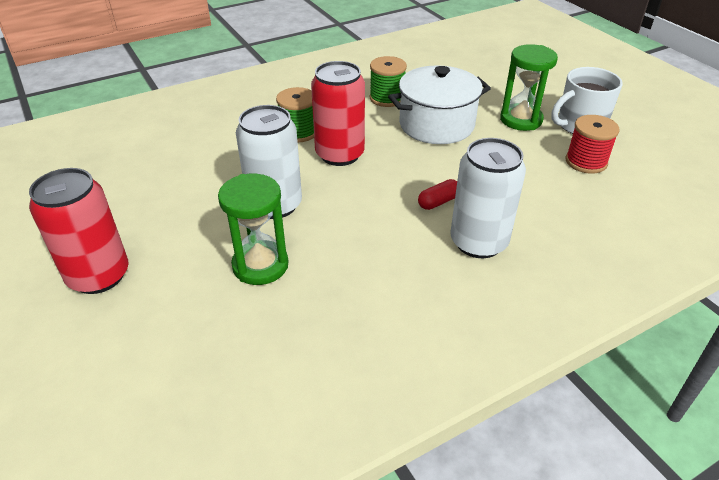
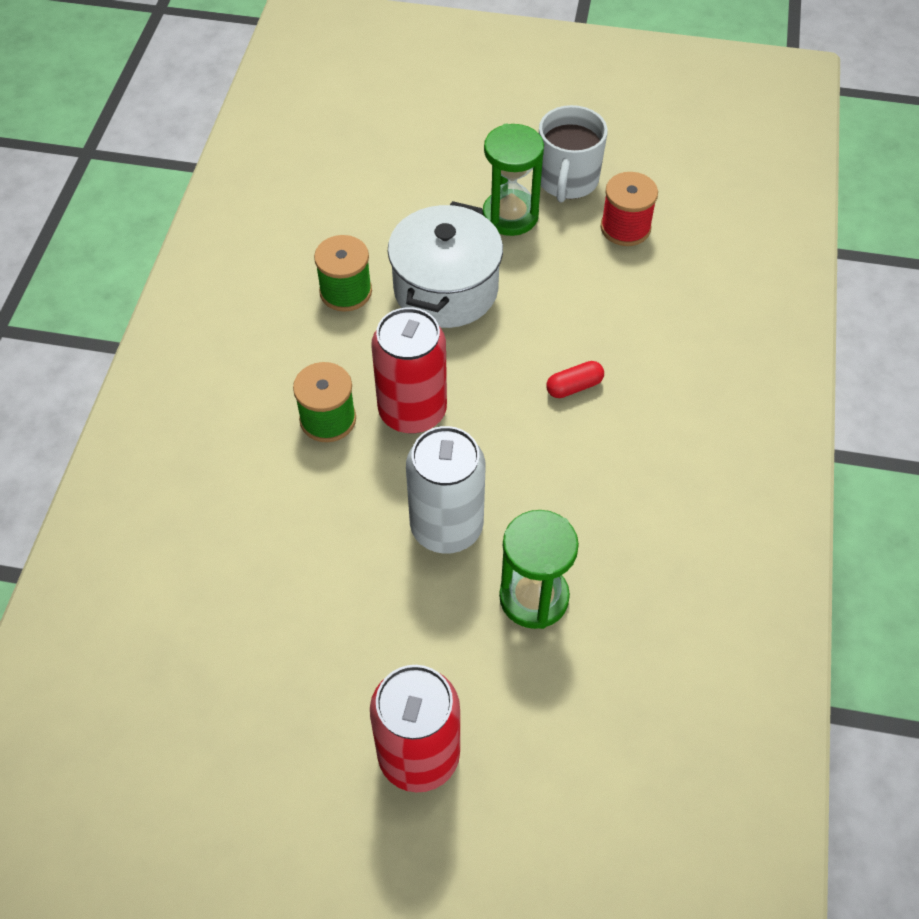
camera: 50 degrees left, 15 degrees up
red capsule [418,179,457,210] -> red capsule turned 60 degrees clockwise [546,361,604,398]
white can [450,138,526,258] -> none

